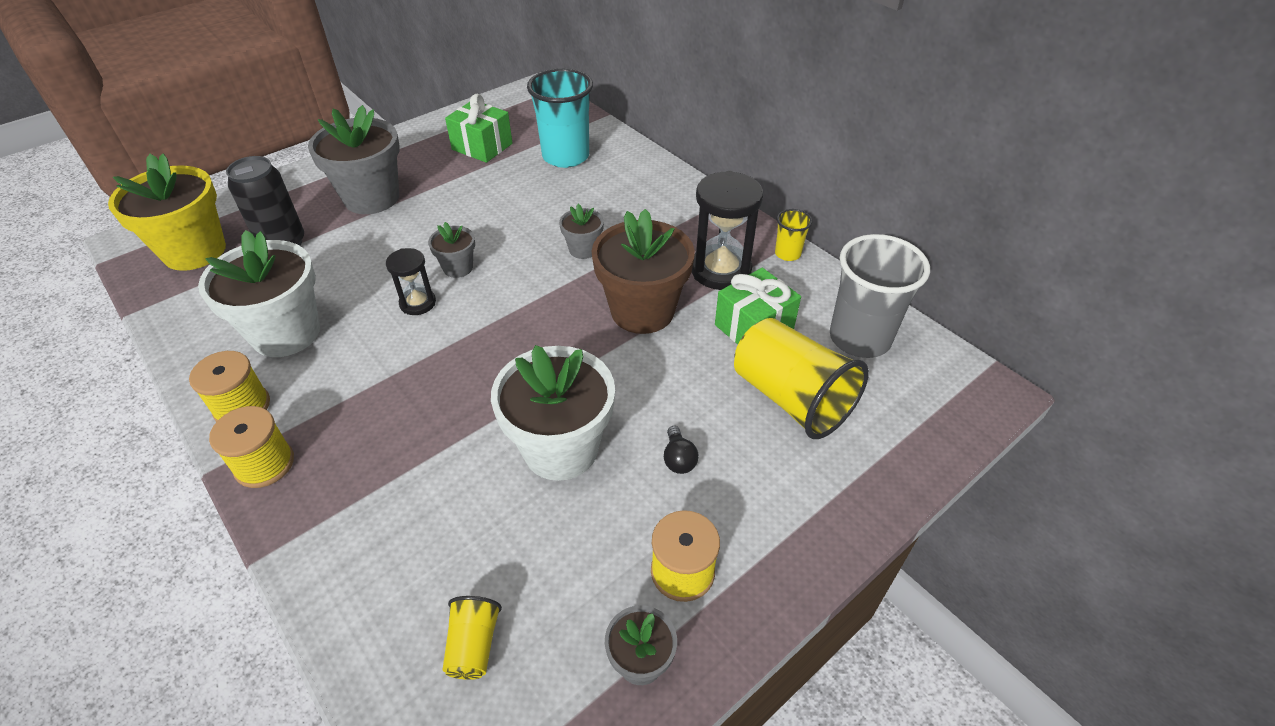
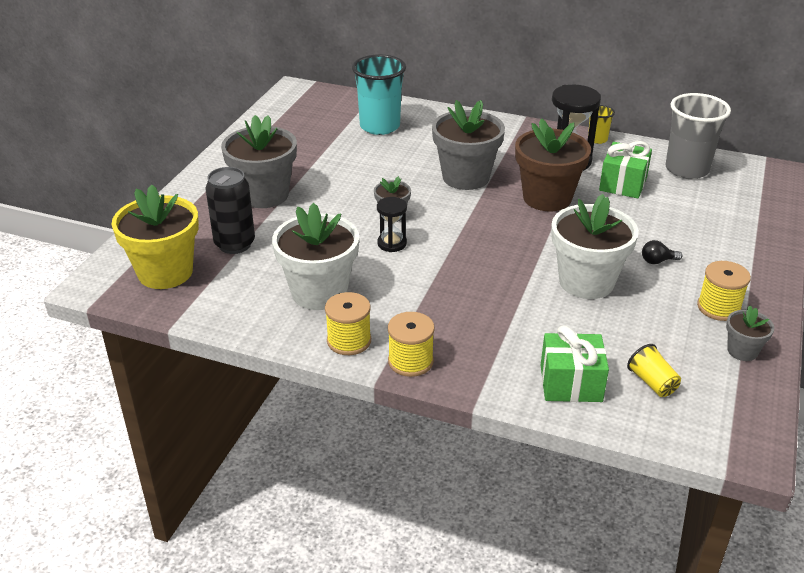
camera: 30 degrees left, 10 degrees down
green gift [445,94,512,163] -> green gift moved to [541,325,609,402]
grey flower pot [559,204,604,259] -> grey flower pot [432,100,505,190], size x2.03
black light bulb [664,426,699,474] -> black light bulb turned 120 degrees clockwise [642,240,682,264]
yellow cup [734,318,869,439] -> none

